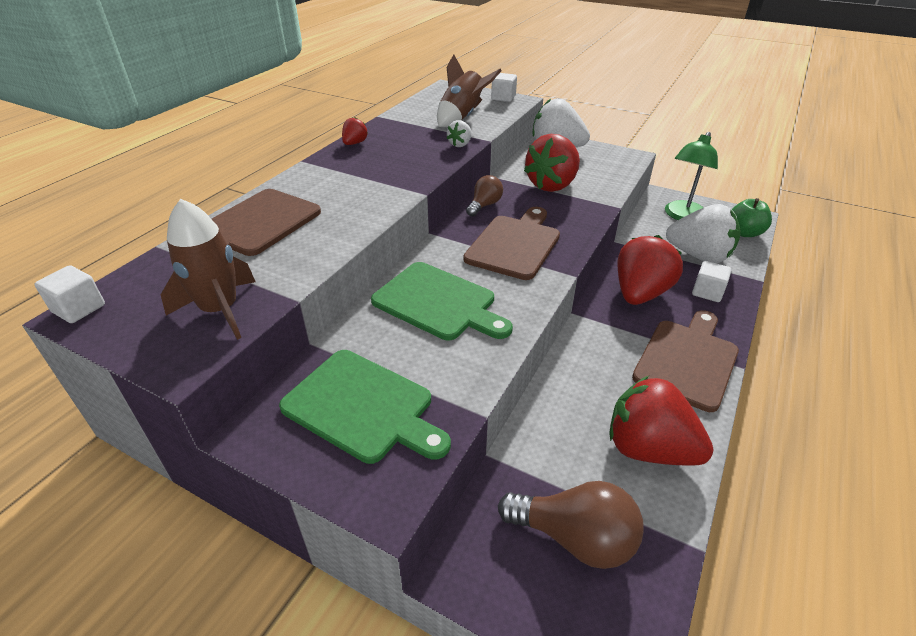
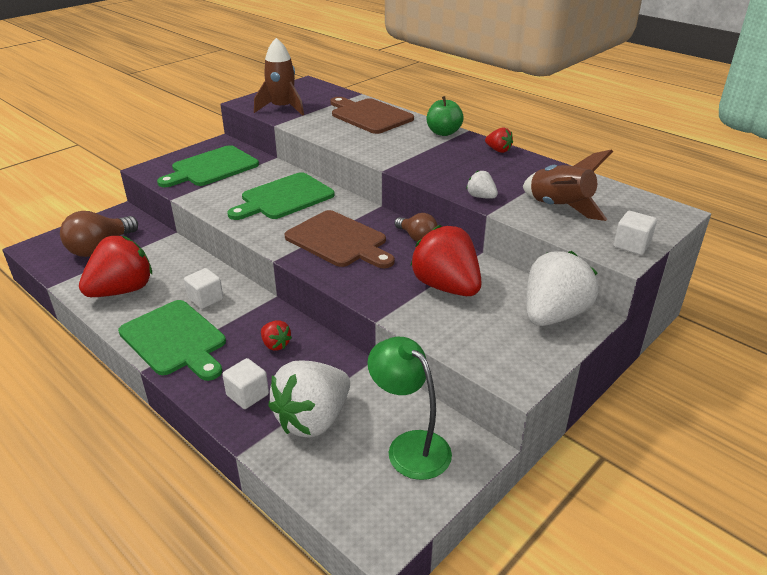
camera: 105 degrees right, 5 degrees down
white cube [34,265,105,323] -> white cube moved to [184,268,223,309]
red strawberry [617,235,683,305] -> red strawberry [261,320,292,351], size x0.46
brown cutting board [632,310,739,412] -> green cutting board [118,300,226,381]
green apple [732,198,772,237] -> green apple moved to [427,96,464,136]

